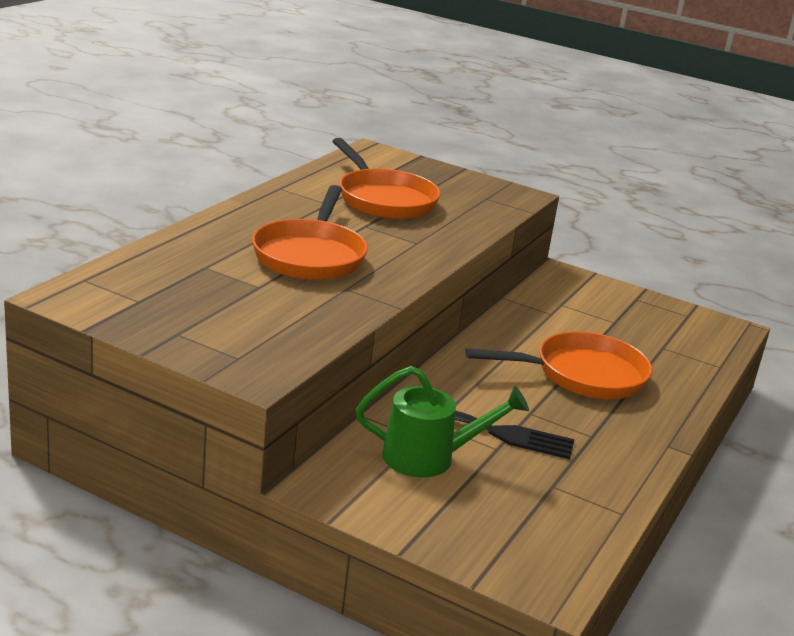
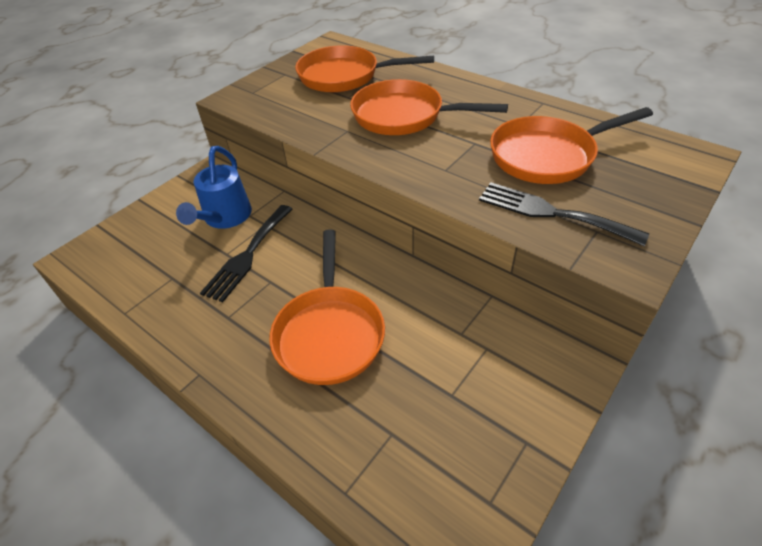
camera: 105 degrees right, 20 degrees up
green watering can [356,366,529,477] -> blue watering can [176,146,252,229]
none -> orange pan [295,45,434,93]
none -> black fork [479,182,649,246]

